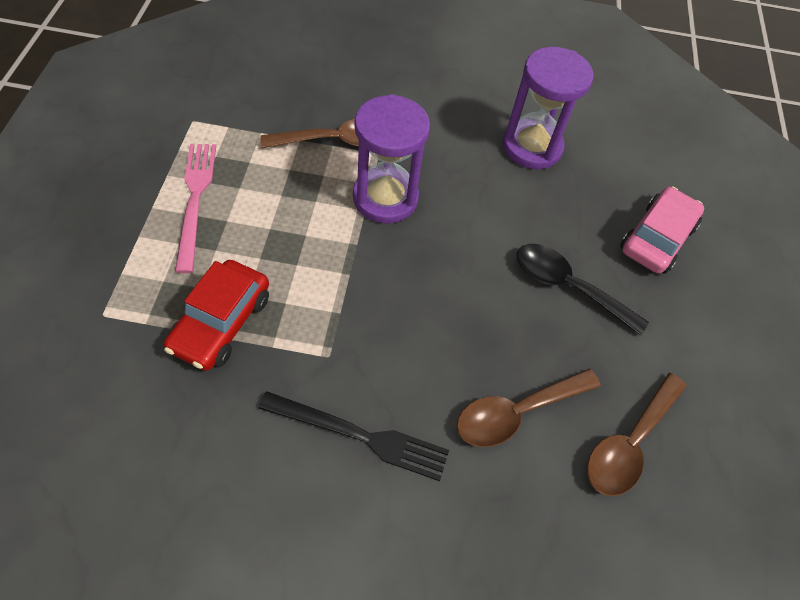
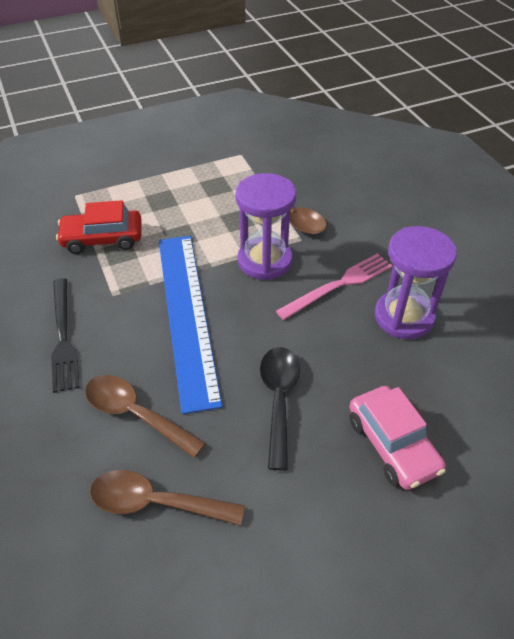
camera: 65 degrees right, 10 degrees down
pink fork [175,144,216,273] -> pink fork moved to [276,253,392,320]
pink car [620,187,704,274] -> pink car turned 60 degrees clockwise [349,386,446,490]
none -> blue ruler [159,236,223,414]

